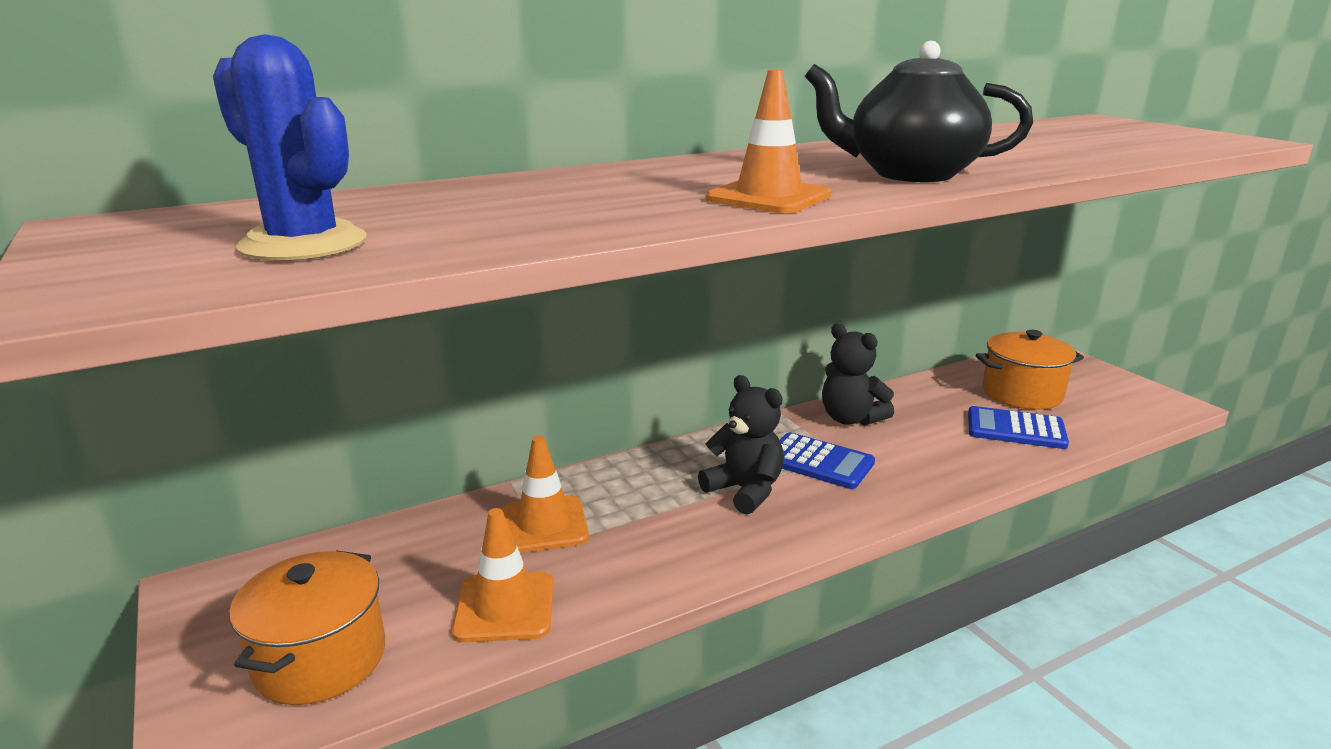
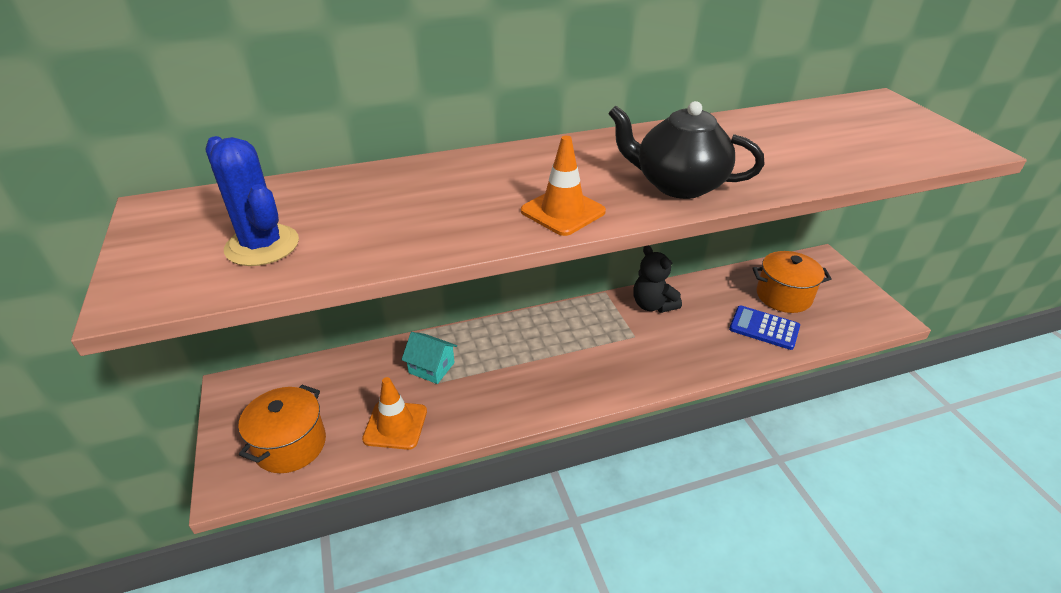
camera: 10 degrees right, 15 degrees up
orange traffic cone [502,436,589,553] -> turquoise house [401,332,457,384]
black teddy bear [698,375,784,515] -> none
blue calculator [780,432,875,489] -> none

